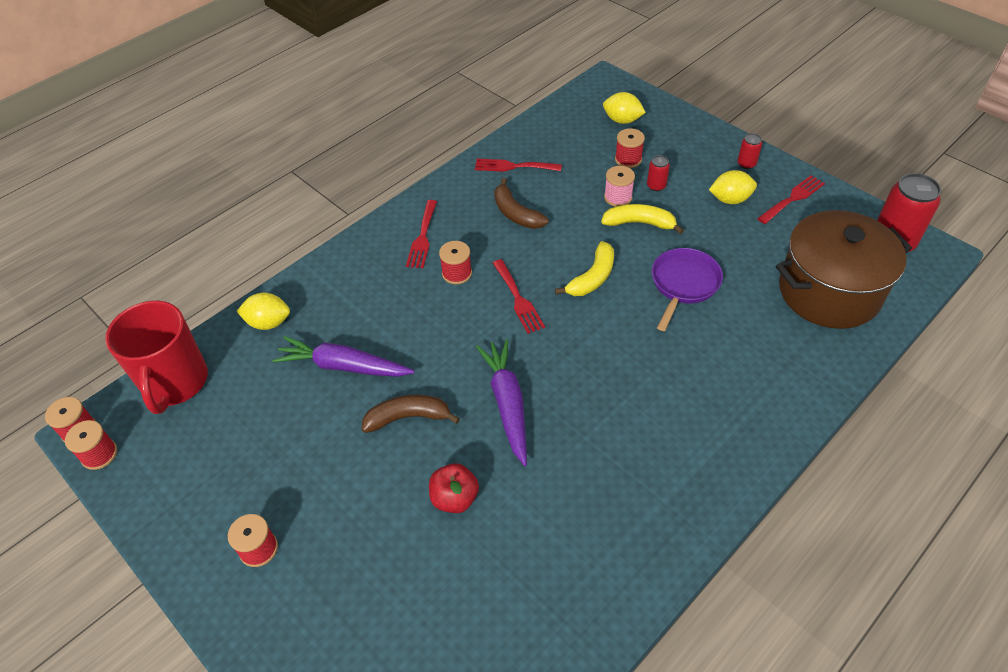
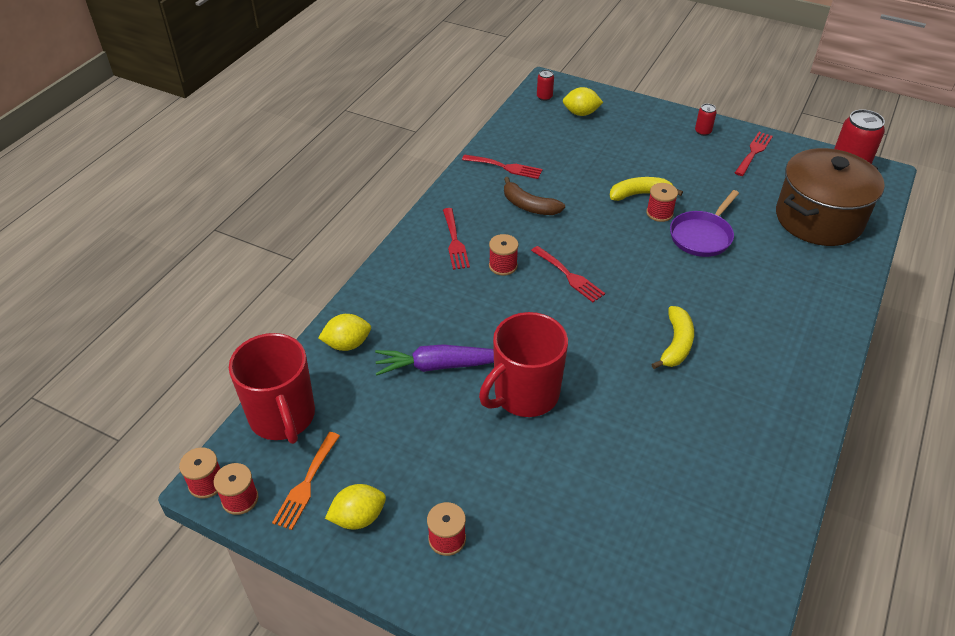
camera: 20 degrees left, 5 degrees down
brown banana [362,395,460,433] -> red mug [479,312,568,417]
red apple [429,463,479,513] -> none
red fork [475,159,562,172] -> red fork turned 150 degrees counterclockwise [462,155,542,179]
purple carrot [476,339,527,466] -> none
yellow banana [555,241,614,296] -> yellow banana moved to [652,306,694,369]
pink spool [604,166,635,207] -> none
red spool [615,128,645,168] -> red spool moved to [646,183,678,222]
red can [647,155,670,191] -> red can moved to [537,70,554,101]
purple pan [652,248,723,331] -> purple pan turned 150 degrees counterclockwise [670,190,739,257]
yellow lemon [709,170,757,204] -> yellow lemon moved to [325,484,386,529]
none -> orange fork [272,432,340,530]

